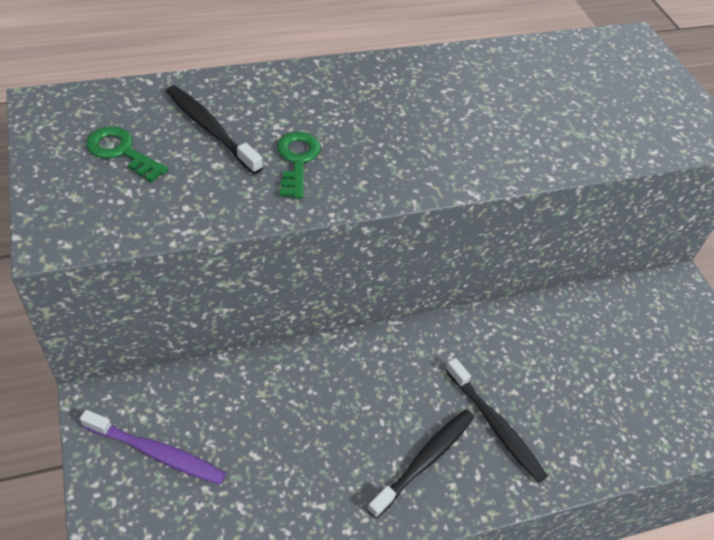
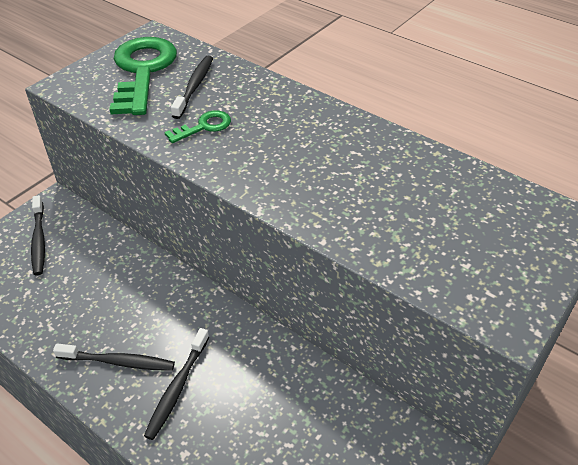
camera: 60 degrees right, 5 degrees down
purple toothbrush [80,410,226,485] -> black toothbrush [31,195,45,275]
green key [86,126,168,183] -> green key [110,37,177,115], size x2.15

